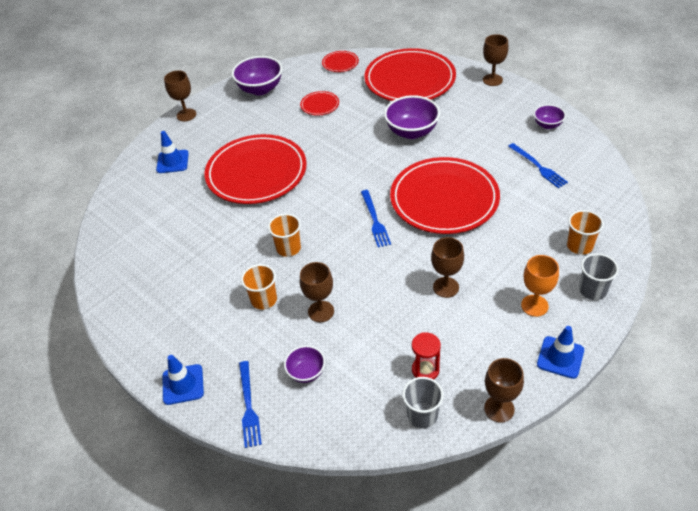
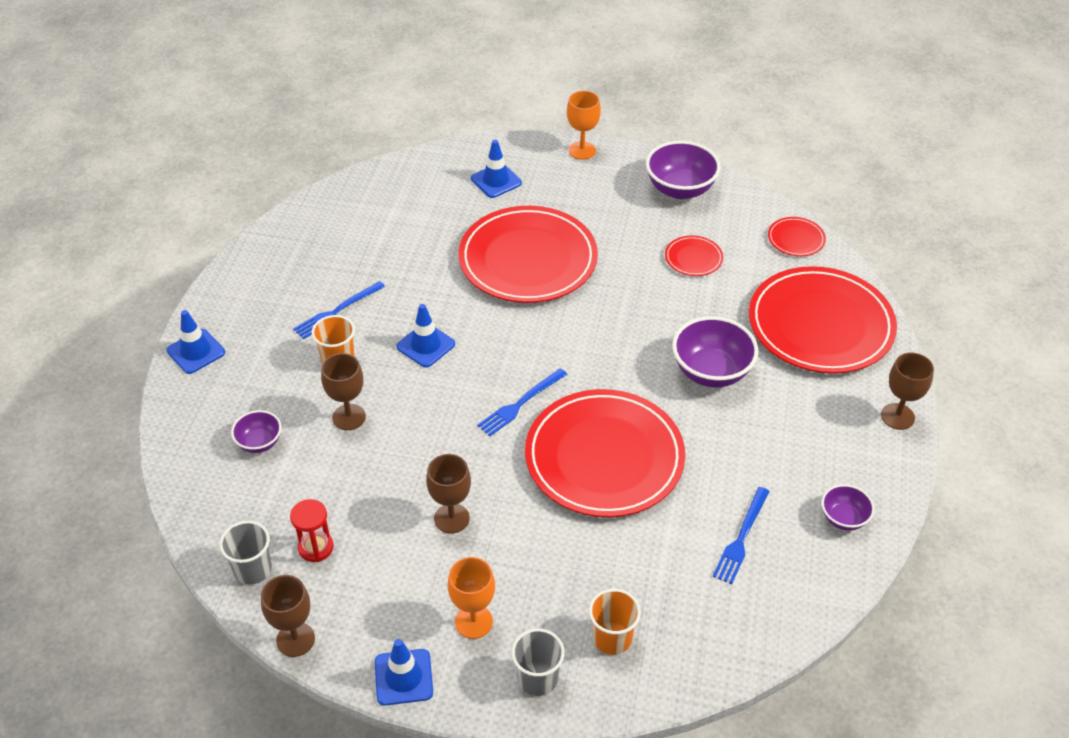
camera: 55 degrees right, 0 degrees up
brown goblet [164,71,196,121] -> orange goblet [567,91,601,160]
blue fork [239,361,262,448] -> blue fork moved to [293,281,385,339]
orange cup [268,214,301,257] -> blue traffic cone [396,304,455,368]

